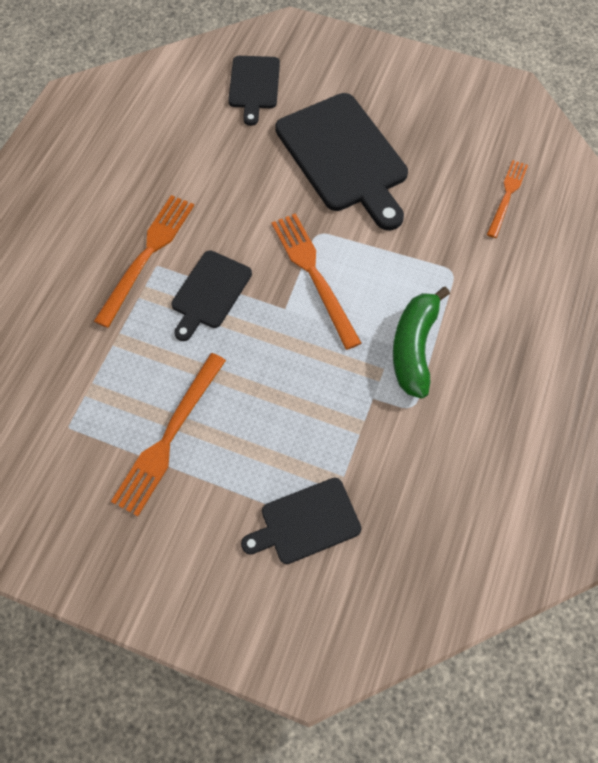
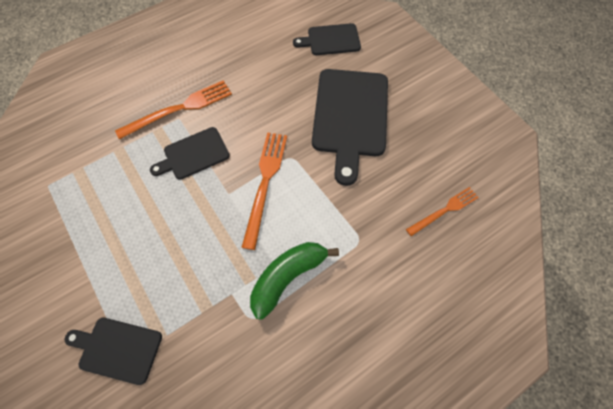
camera: 35 degrees right, 0 degrees up
orange fork [111,353,226,516] -> none
black cutting board [228,56,280,126] -> black cutting board turned 45 degrees clockwise [293,23,361,55]

